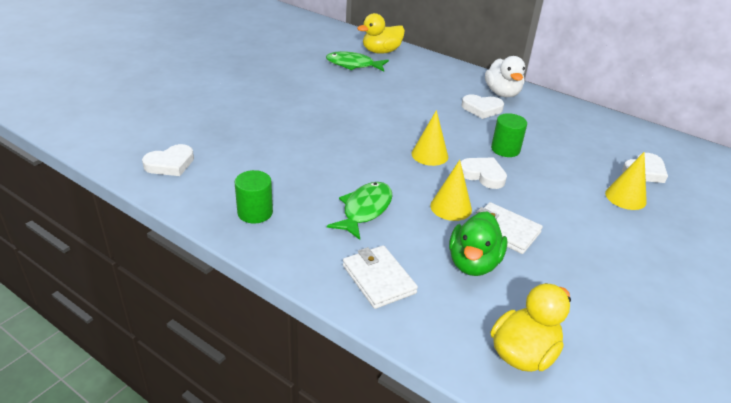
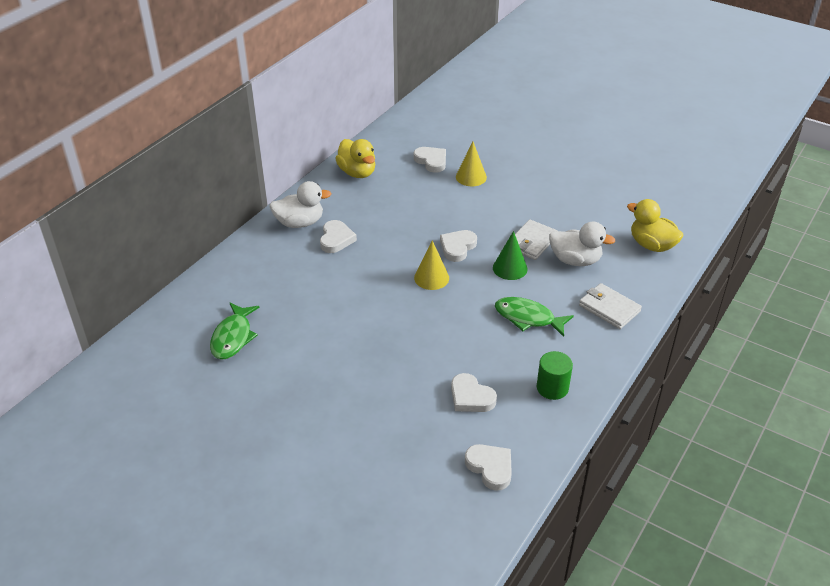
camera: 90 degrees left, 5 degrees up
white wallet [343,245,418,309] -> white wallet turned 75 degrees clockwise [579,283,642,329]
yellow duck [357,13,405,54] -> yellow duck moved to [335,139,375,178]
yellow cone [430,160,472,221] -> green cone [493,231,528,280]
green duck [449,211,508,276] -> white duck [549,222,615,266]
green cylinder [491,113,527,157] -> none
none -> white heart [451,373,497,412]

